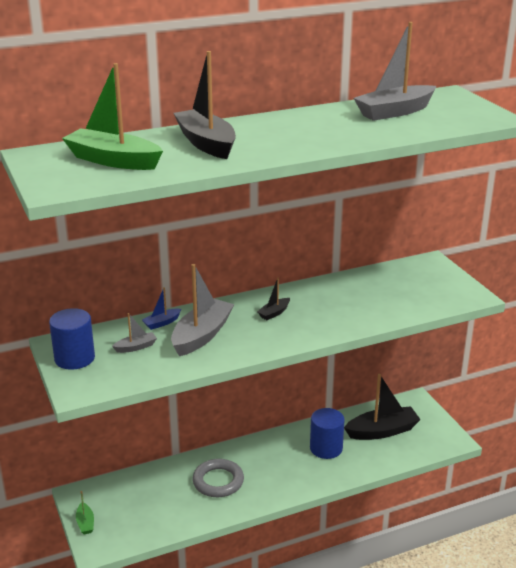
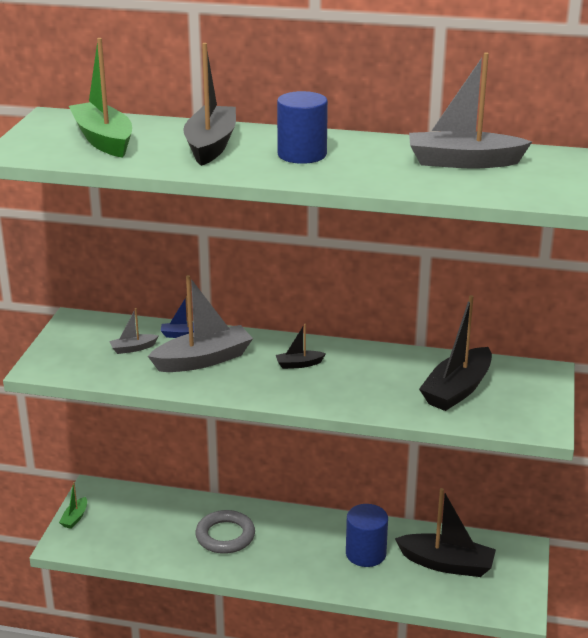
camera: 35 degrees right, 0 degrees up
blue cylinder [49,308,95,370] -> blue cylinder moved to [277,91,328,164]
grey boat [112,313,157,353] -> grey boat turned 150 degrees clockwise [109,308,158,354]
none -> black boat [419,295,492,411]

